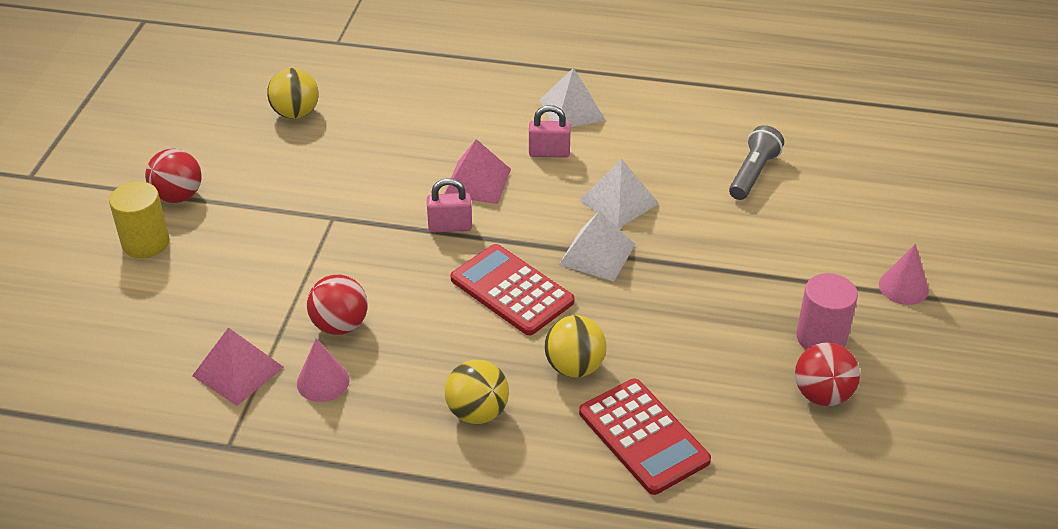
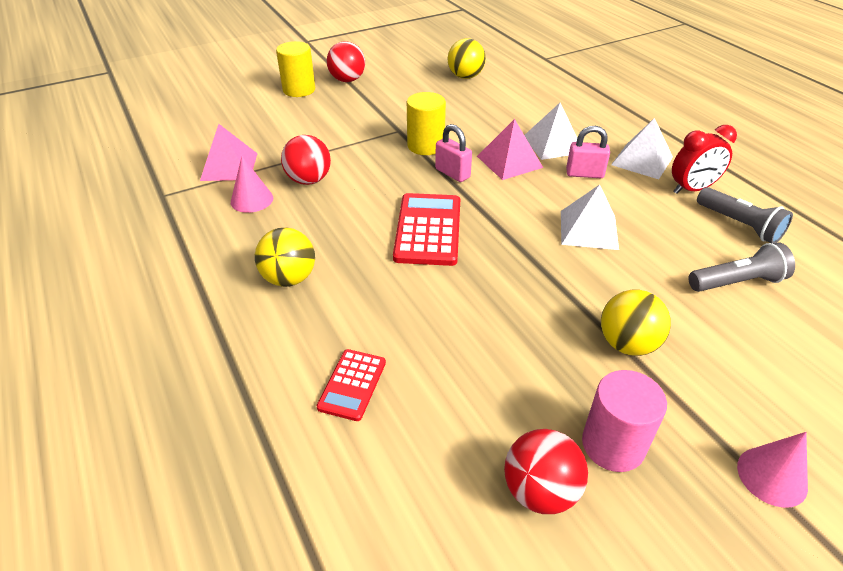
camera: 50 degrees right, 0 degrees up
pink padlock [529,105,571,158] -> pink padlock turned 45 degrees counterclockwise [566,126,610,178]
yellow ball [544,315,607,378] -> yellow ball moved to [601,290,671,356]
white pyramid [559,211,635,282] -> white pyramid moved to [524,103,577,160]
red calculator [579,379,711,495] -> red calculator [317,349,386,421], size x0.58
none -> yellow cylinder [407,92,446,155]
none -> red clock [672,125,737,194]
none -> grey flashlight [697,187,793,244]

